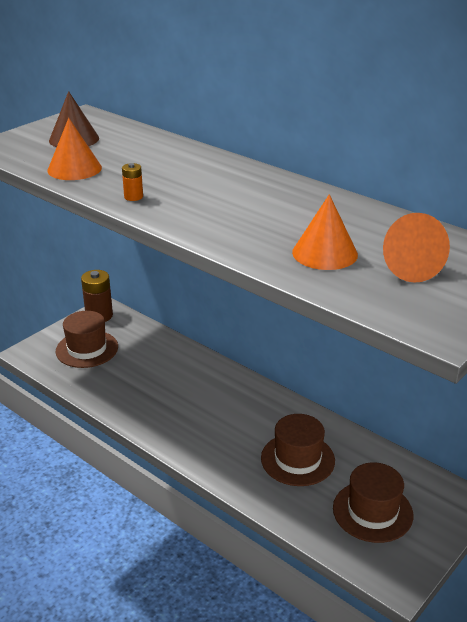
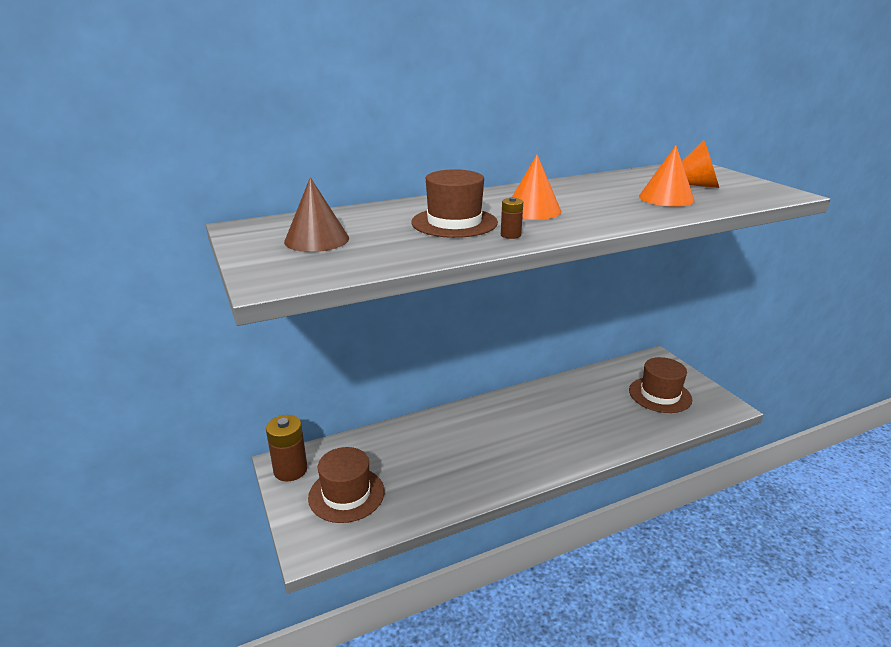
camera: 65 degrees left, 5 degrees down
orange cone [48,118,102,180] -> orange cone moved to [512,155,562,220]
orange battery [122,163,143,201] -> brown battery [501,197,523,239]
brown hat [261,414,335,486] -> brown hat moved to [411,169,498,238]

